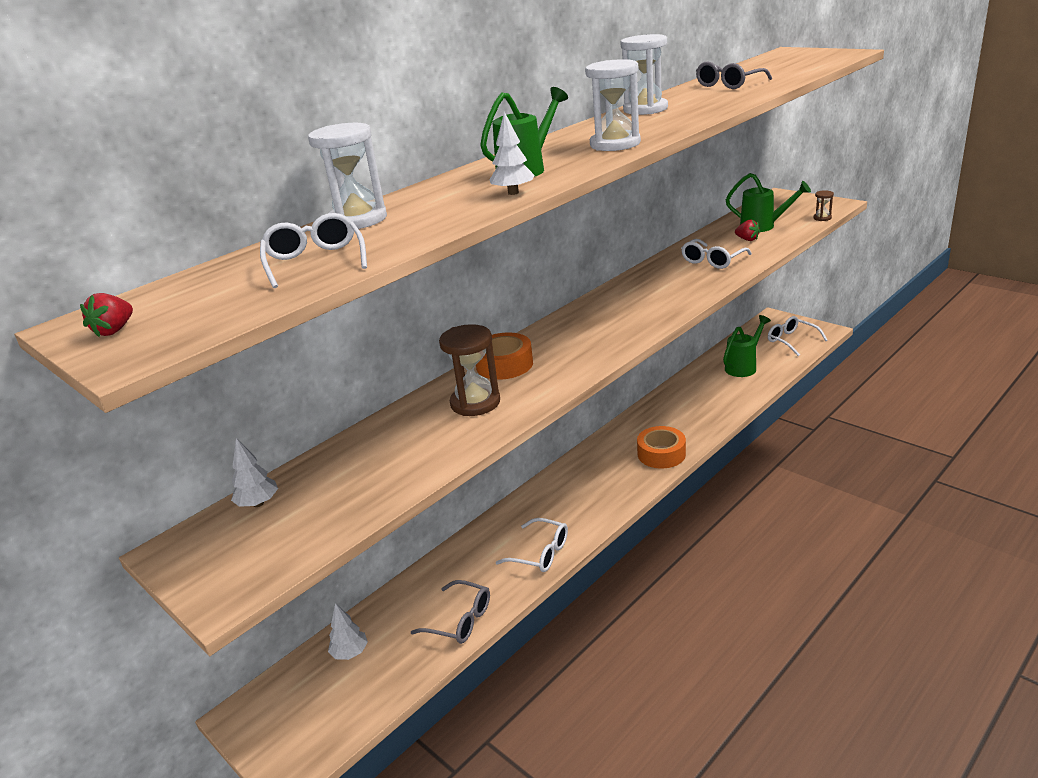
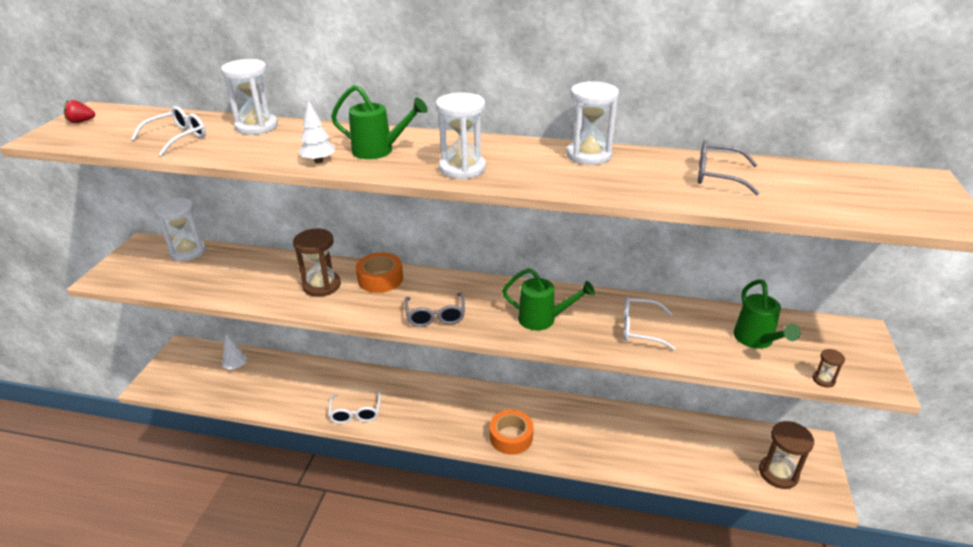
camera: 55 degrees right, 5 degrees up
white tree [231,438,278,507] -> white hourglass [154,198,206,261]
grey glasses [411,580,490,644] -> grey glasses moved to [404,292,465,327]
green watering can [723,315,771,377] -> green watering can moved to [502,268,595,330]
red strawberry [735,219,760,241] -> none
white glasses [768,316,828,356] -> brown hourglass [759,421,814,489]

